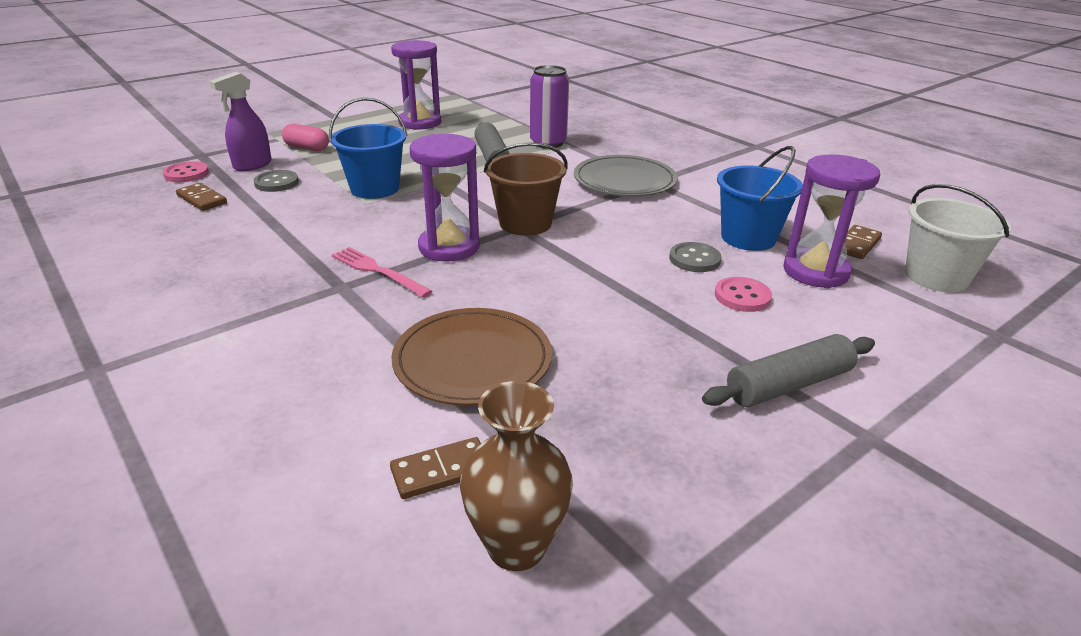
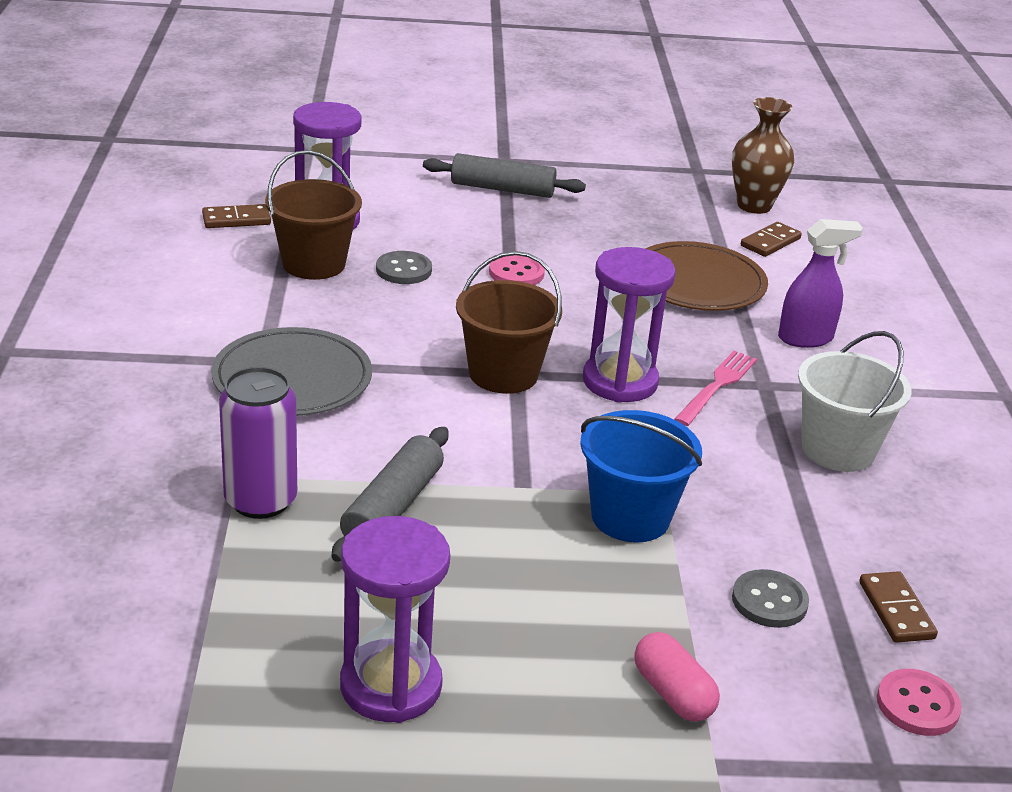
camera: 145 degrees left, 0 degrees up
purple spray bottle [209,72,272,171] -> purple spray bottle moved to [778,219,863,348]
pink fork [332,247,432,297] -> pink fork turned 135 degrees counterclockwise [674,351,757,426]
brown domino [390,437,481,499] -> brown domino turned 60 degrees counterclockwise [741,222,802,257]
pink button [715,277,772,312] -> pink button moved to [489,255,545,285]
blue bucket [717,146,803,251] -> brown bucket [265,150,362,280]
white bucket [905,184,1011,292] -> white bucket moved to [798,331,912,472]

